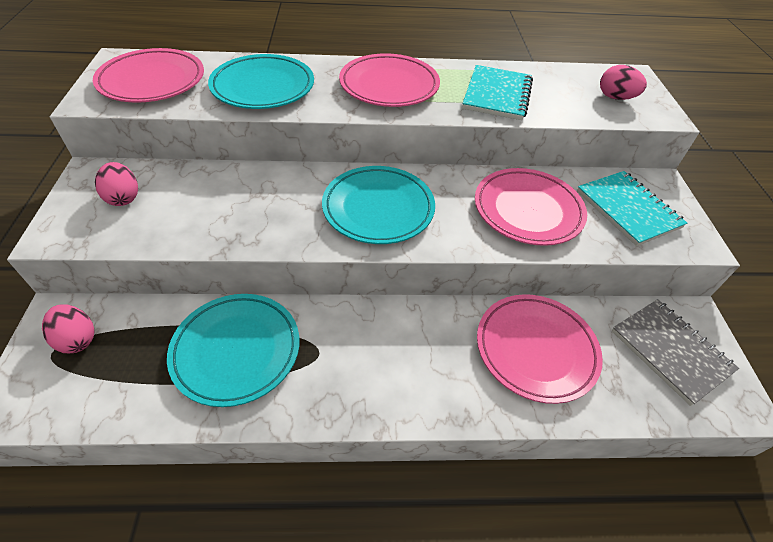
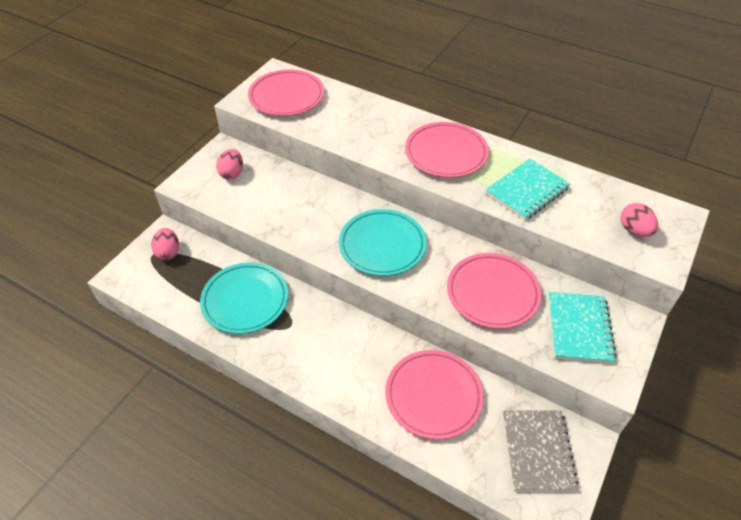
camera: 35 degrees right, 0 degrees up
turquoise plate [208,54,314,109] -> none

